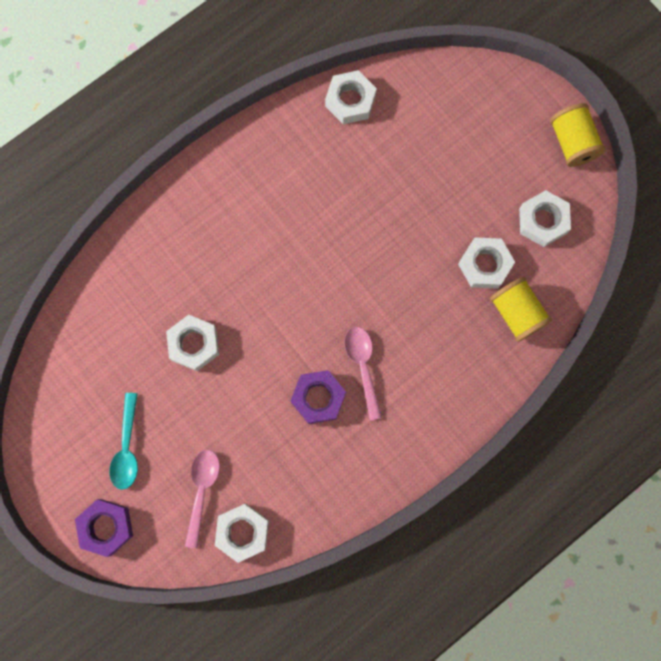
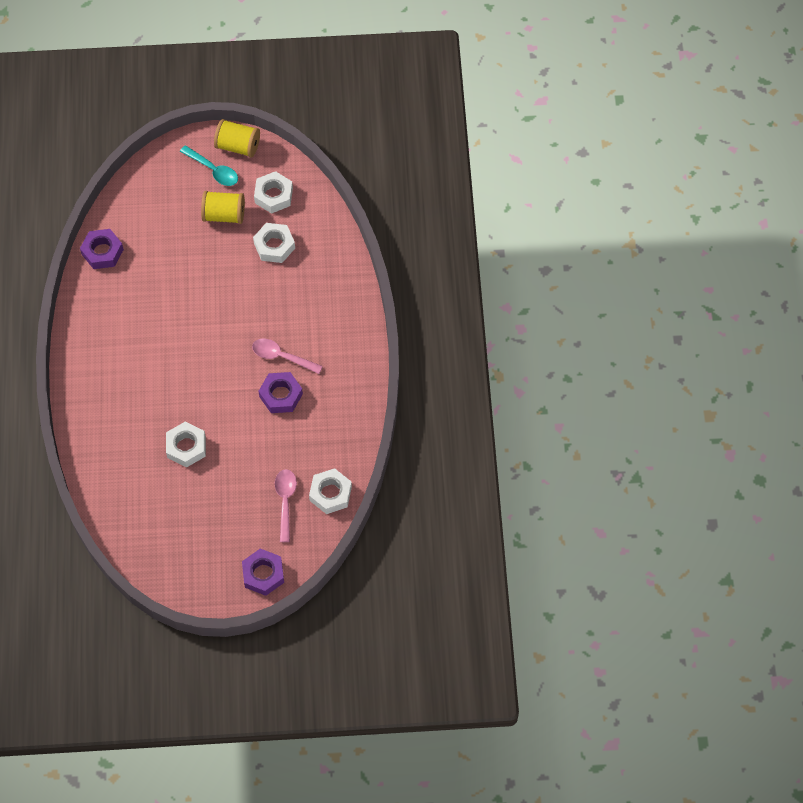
camera: 55 degrees left, 15 degrees down
turquoise spoon [109,393,138,490] -> turquoise spoon moved to [180,145,238,186]
pink spoon [185,450,220,548] -> pink spoon turned 45 degrees clockwise [275,469,297,542]
white nut [325,70,377,124] -> purple nut [80,229,124,269]
yellow spool [490,277,552,342] -> yellow spool moved to [201,191,245,224]

